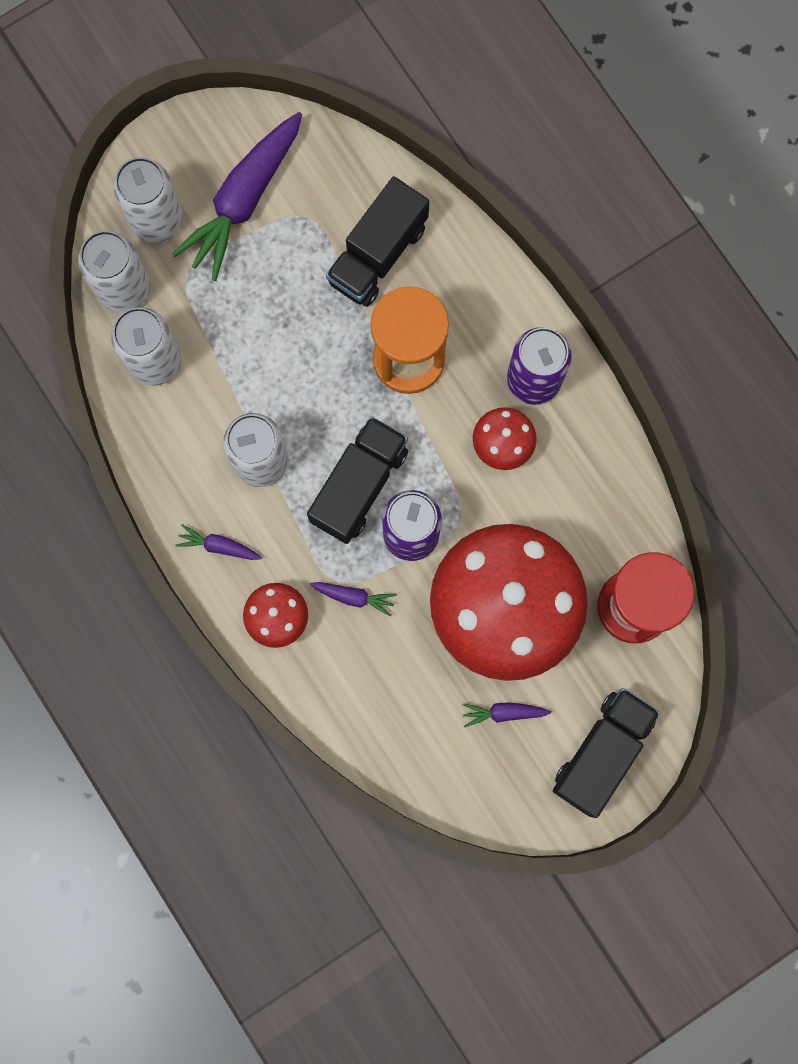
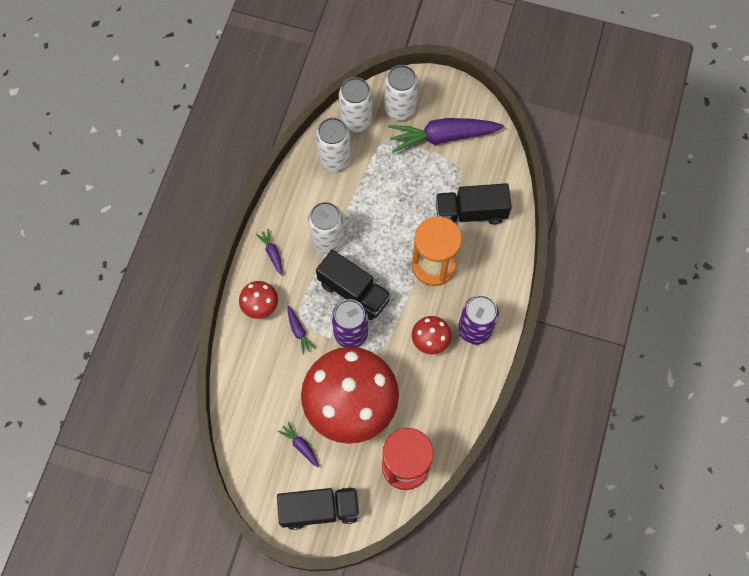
camera: 50 degrees right, 10 degrees down
black truck [307,416,408,544] -> black truck turned 45 degrees clockwise [316,249,391,320]

